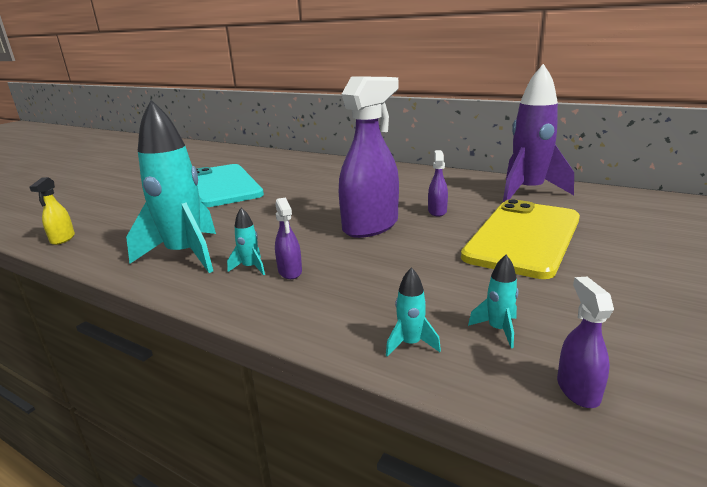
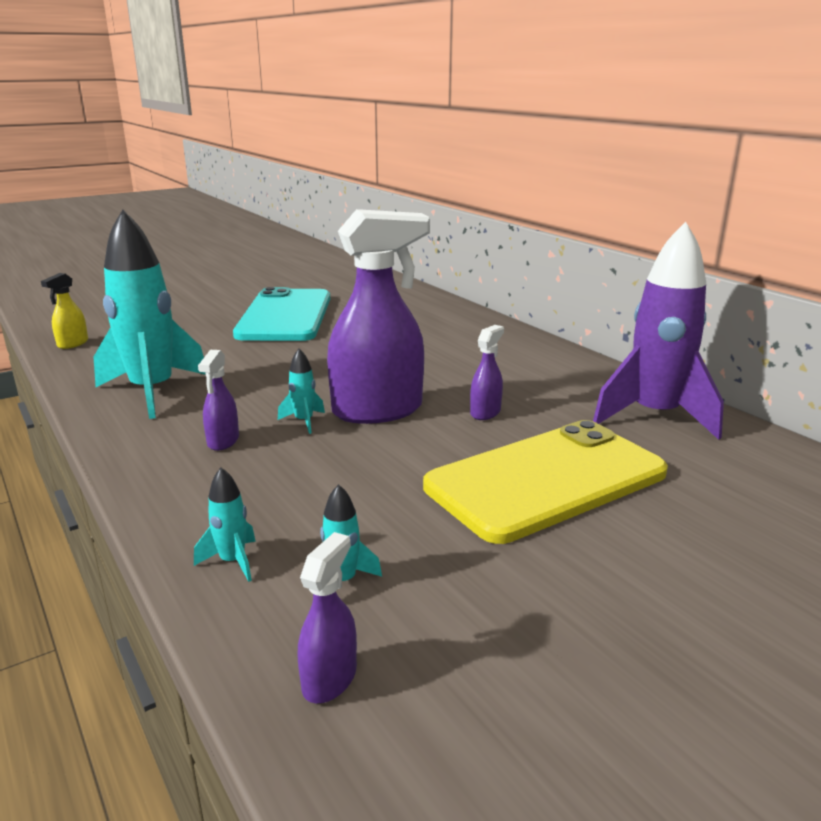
camera: 25 degrees right, 0 degrees up
turquoise rocket [227,208,265,275] -> turquoise rocket moved to [278,348,325,434]

